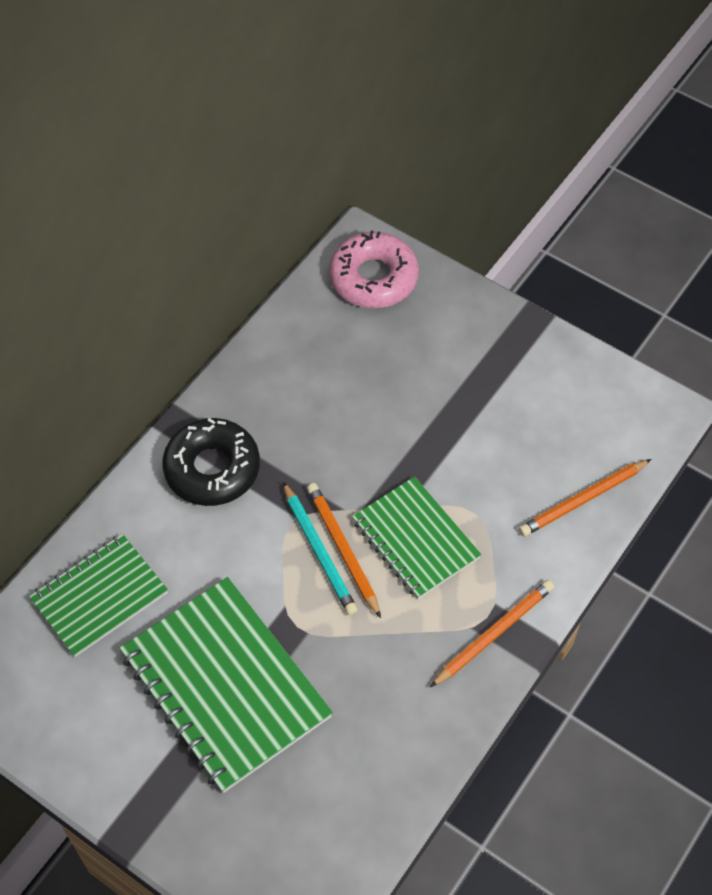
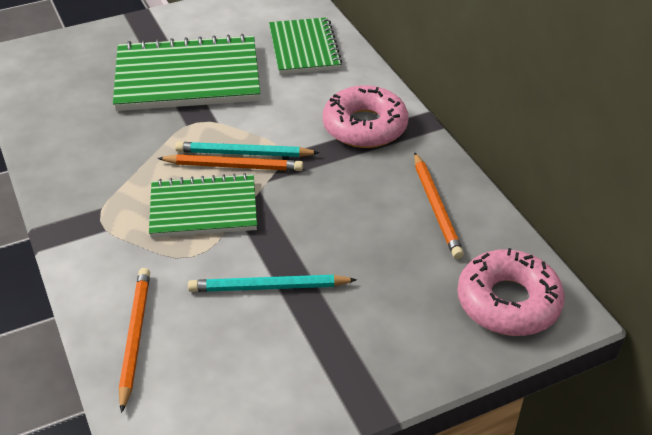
camera: 120 degrees right, 15 degrees down
black donut [162,418,260,506] -> pink donut [323,85,408,148]
orange pencil [430,580,554,687] -> orange pencil moved to [414,152,464,259]
none -> turquoise pencil [188,275,357,292]

